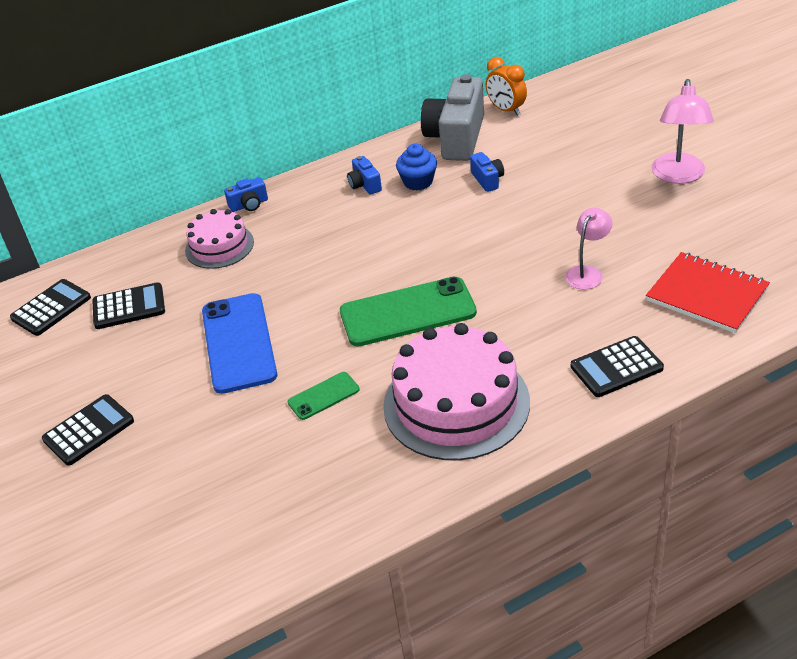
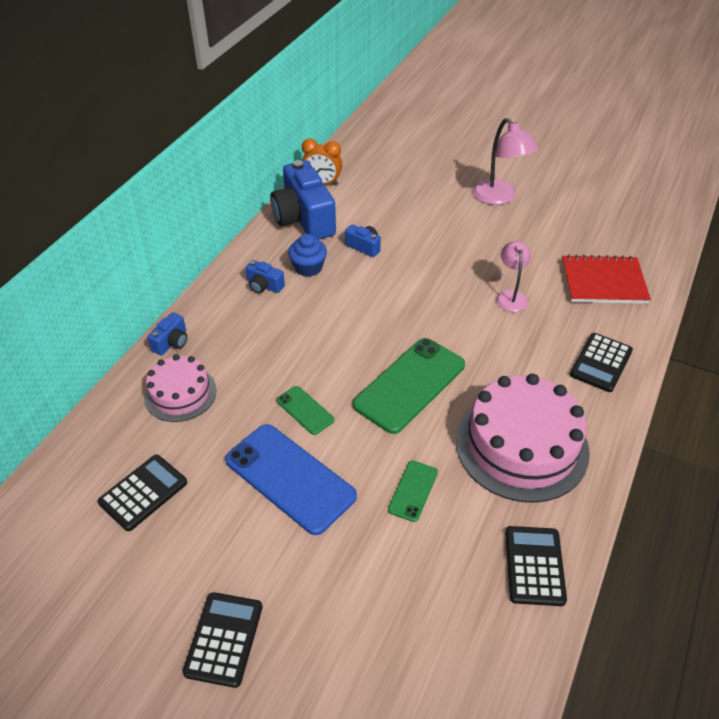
camera: 40 degrees left, 5 degrees up
black calculator [10,279,91,336] -> black calculator moved to [505,526,567,606]
grey camera [421,74,484,161] -> blue camera [270,160,336,240]
none -> green phone [277,386,334,435]

